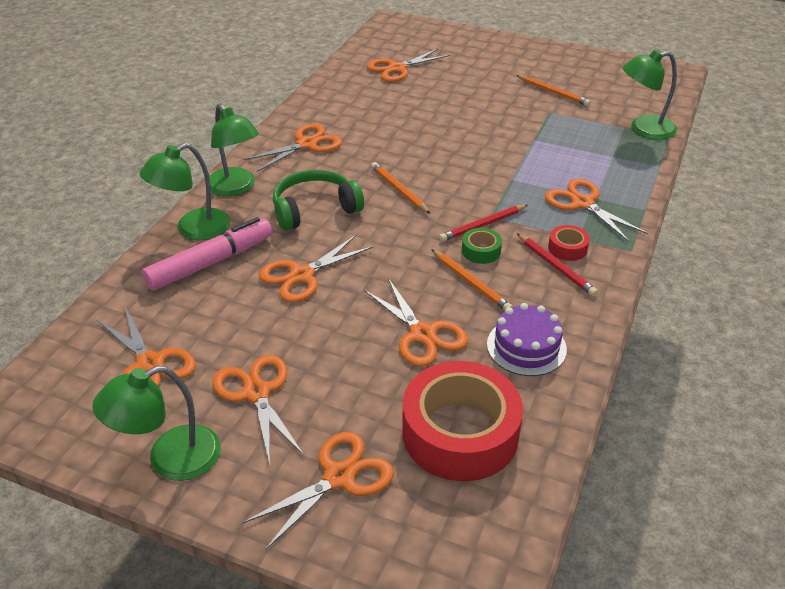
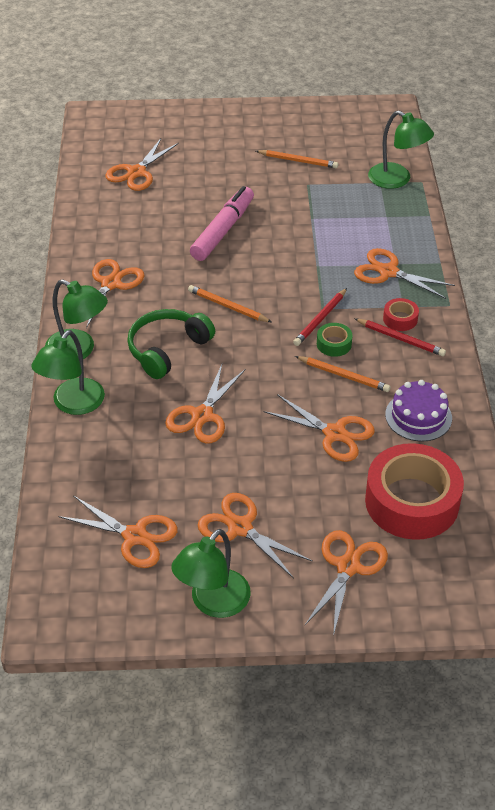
camera: 25 degrees left, 5 degrees up
pink marker [142,217,272,290] -> pink marker moved to [190,186,254,261]
green lamp [622,50,677,140] -> green lamp turned 105 degrees counterclockwise [368,111,434,189]

